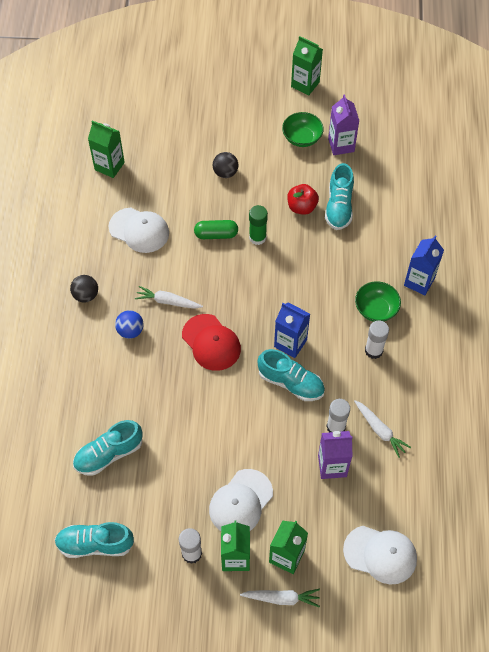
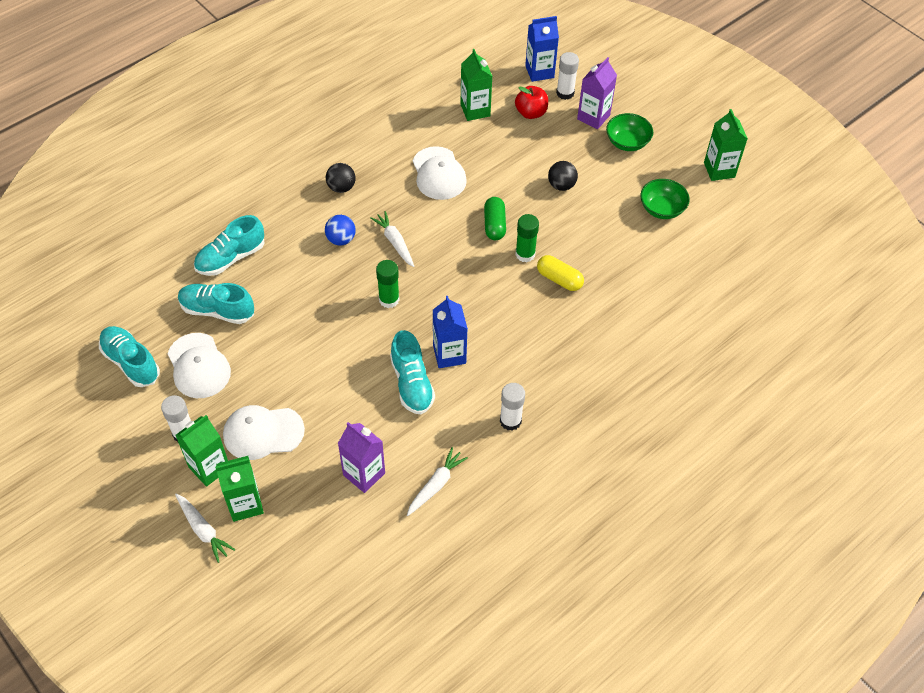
camera: 45 degrees right, 5 degrees down
red cap [182,314,241,371] -> green glue stick [376,260,400,308]
green capsule [194,220,238,239] -> green capsule turned 45 degrees clockwise [484,197,506,240]
red apple [287,184,319,215] -> red apple moved to [515,86,548,119]
turquoise shoe [325,163,354,230] -> turquoise shoe moved to [194,215,265,276]
white glue stick [326,399,350,432] -> white glue stick moved to [556,52,579,100]
purple carton [328,94,359,155] -> purple carton moved to [577,57,617,129]
white cap [343,526,417,585] -> white cap moved to [168,333,231,398]
white carrot [354,400,411,458] -> white carrot turned 150 degrees counterclockwise [407,447,468,516]
green bowl [355,281,401,322] -> green bowl moved to [606,113,653,151]
blue carton [404,236,444,295] -> blue carton moved to [525,16,559,82]
none -> yellow capsule [537,255,584,291]

